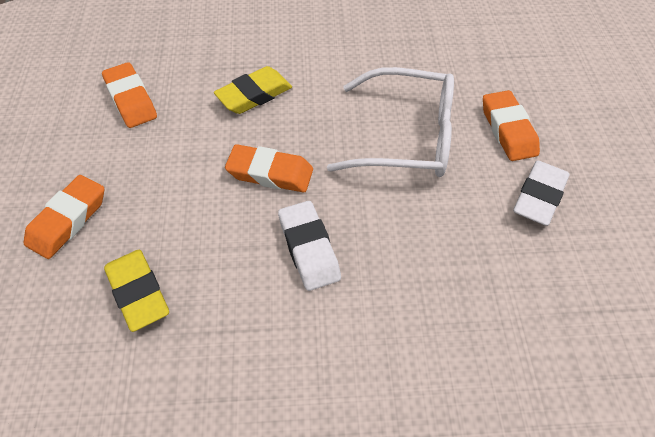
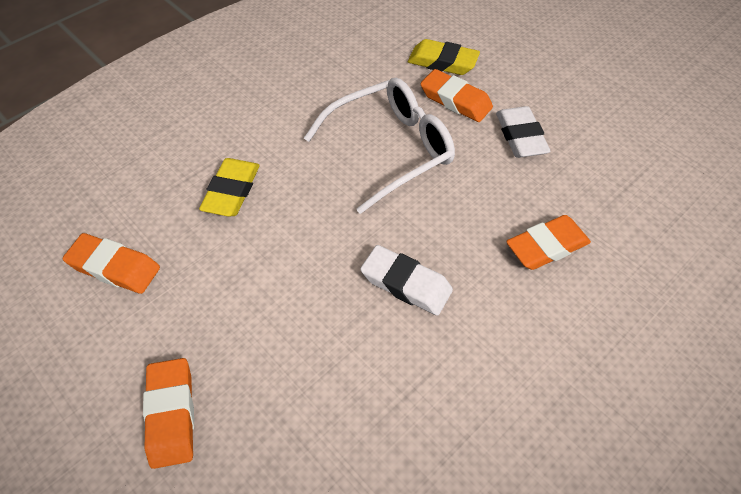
camera: 40 degrees left, 0 degrees up
yellow eraser [104,250,169,332] -> yellow eraser moved to [408,39,480,75]
orange eraser [225,144,313,192] -> orange eraser moved to [506,215,591,270]

